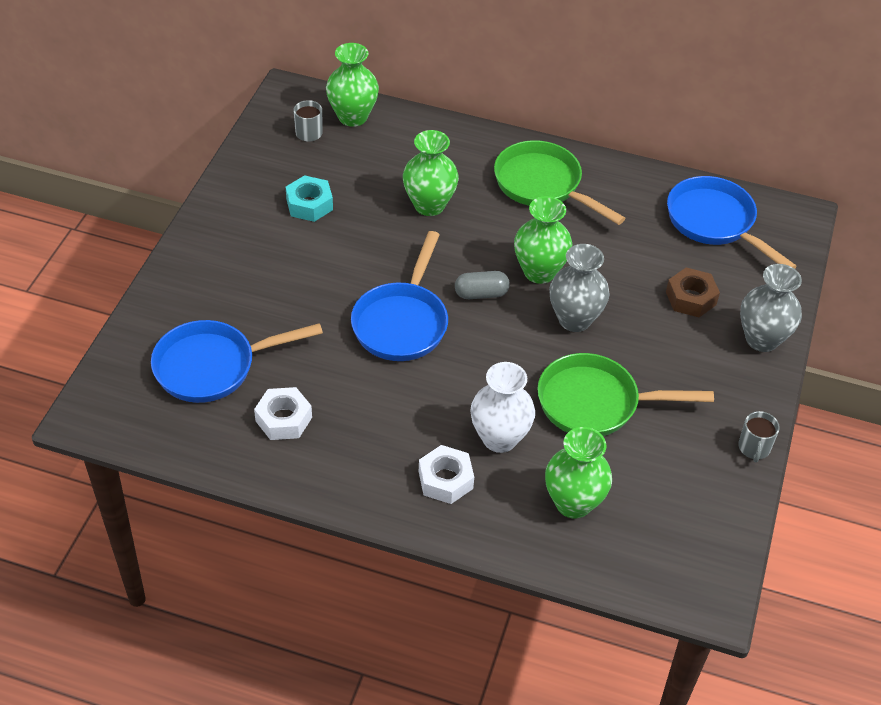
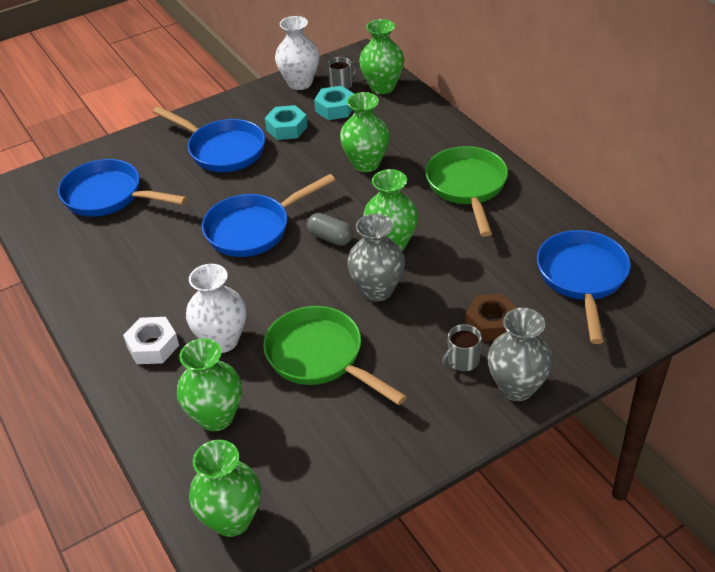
camera: 45 degrees right, 5 degrees down
white nut [254,387,312,440] -> none
grey mug [738,411,780,462] -> grey mug moved to [442,324,482,371]
none -> blue pan [153,106,265,172]
none -> green vase [189,440,261,537]
none -> white vase [275,16,320,90]
none -> turquoise nut [314,86,354,120]

